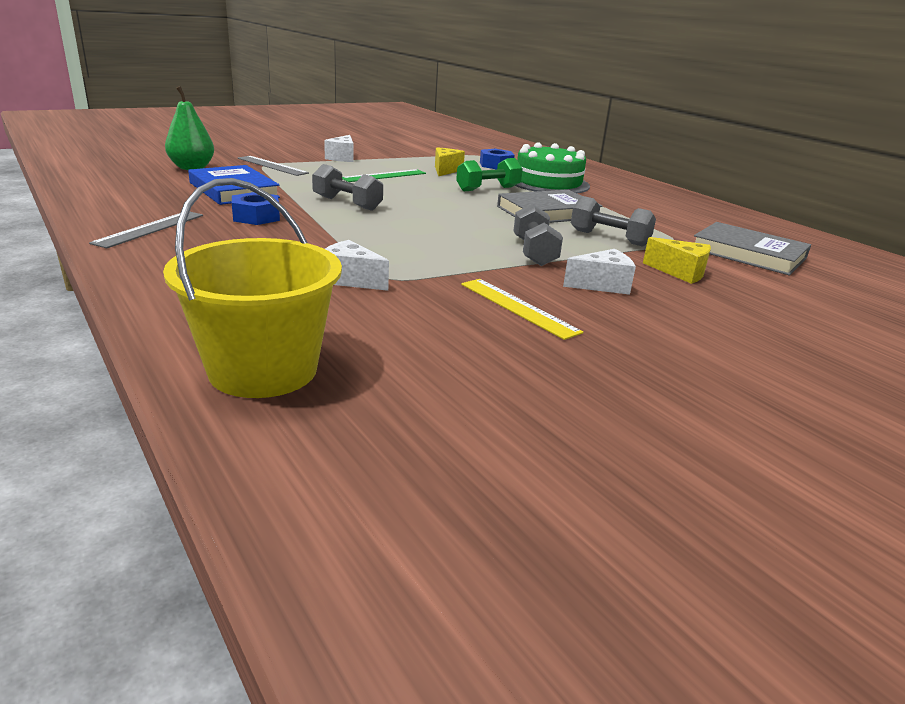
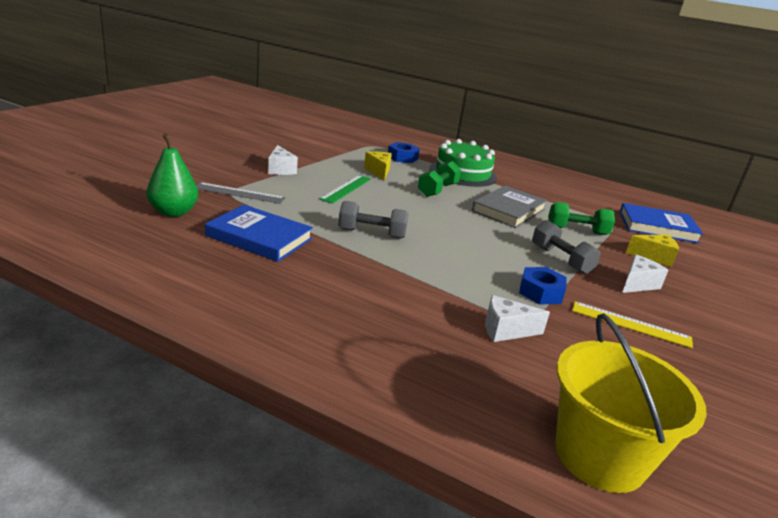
camera: 30 degrees left, 0 degrees up
grey ruler [89,212,203,248] -> none
blue nut [232,192,280,225] -> blue nut moved to [519,267,567,304]
grey dumbbell [571,196,656,247] -> green dumbbell [548,202,615,235]
grey book [694,222,811,275] -> blue book [620,203,703,243]

